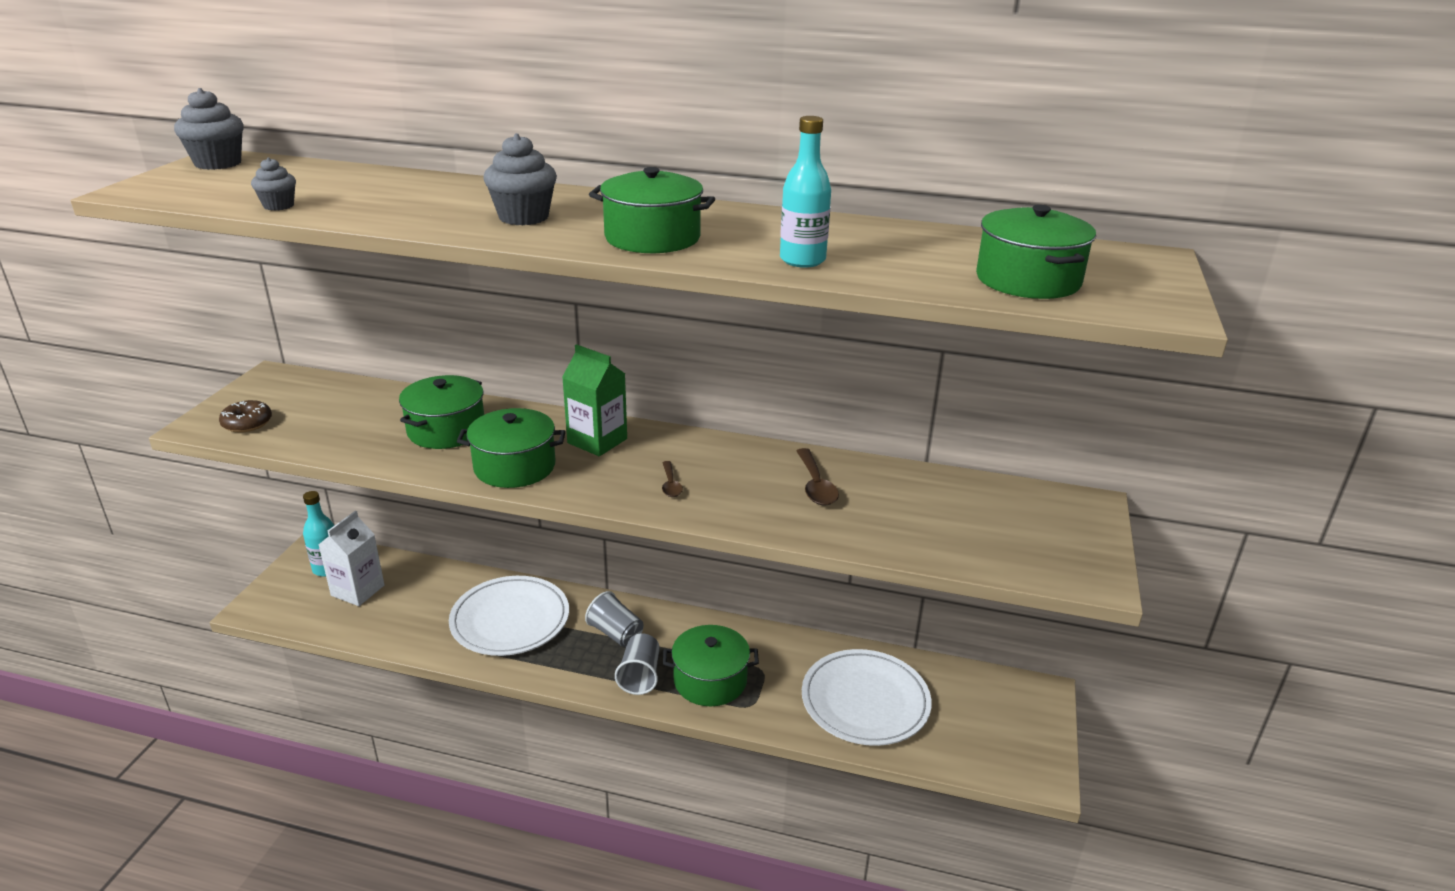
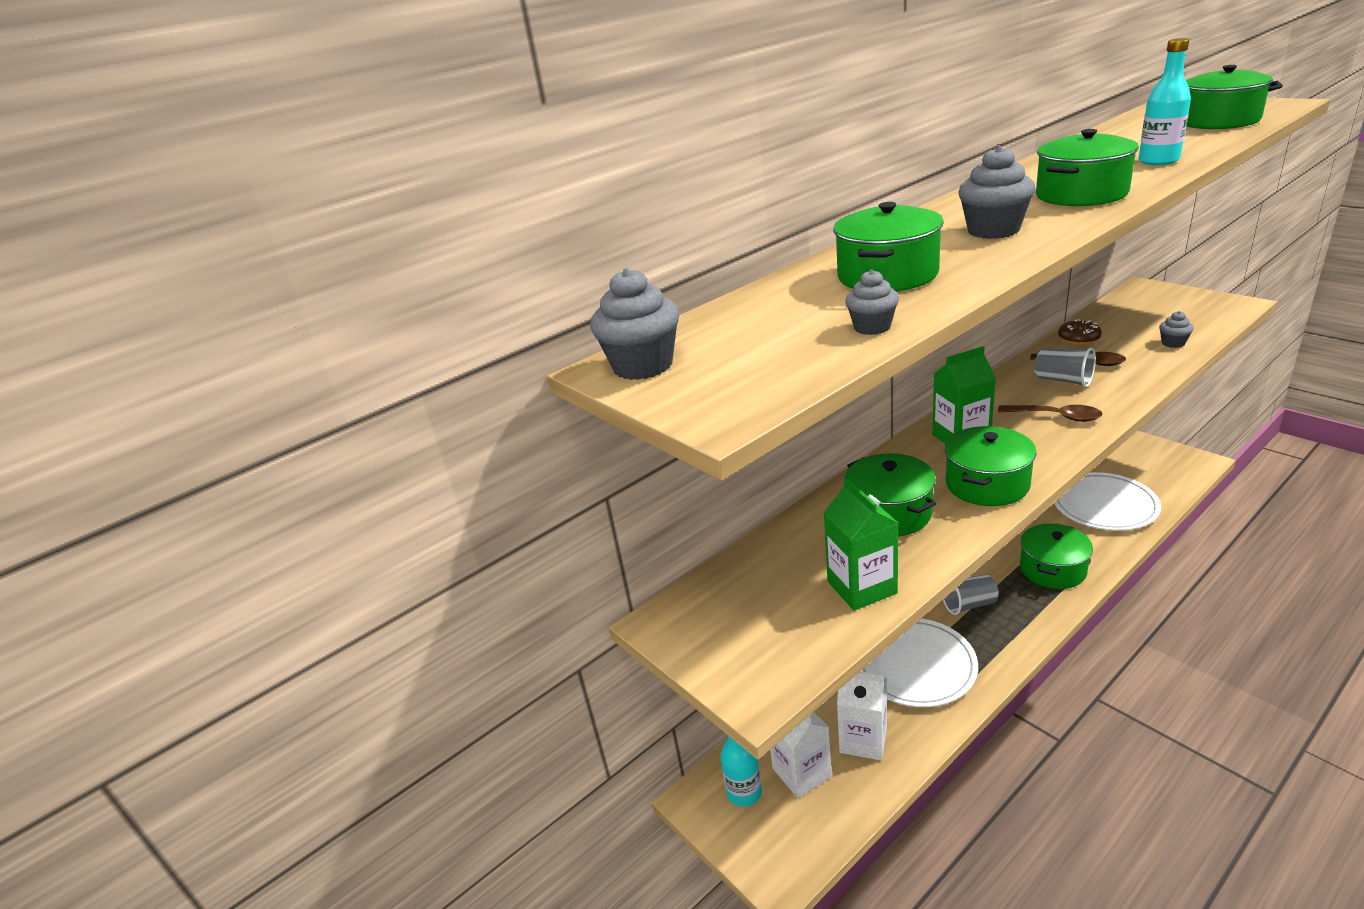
camera: 50 degrees left, 0 degrees up
brown donut [219,400,272,433] -> brown donut moved to [1058,319,1102,345]
grey cup [615,633,660,695] -> grey cup moved to [1035,348,1096,387]
brown spoon [662,461,683,497] -> brown spoon [998,405,1103,422], size x1.59
none -> green carton [824,478,898,611]
none -> green pot [833,202,944,291]
none -> white carton [837,671,887,760]
none -> grey cupcake [1159,311,1194,348]

